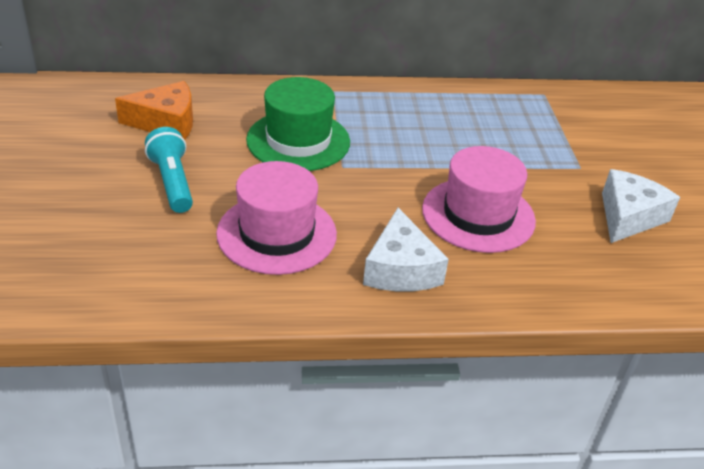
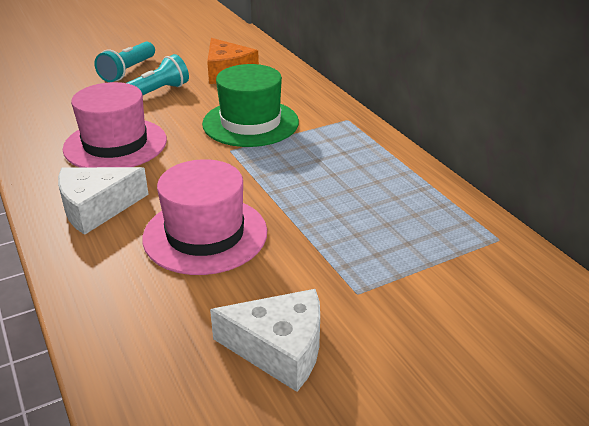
camera: 70 degrees right, 5 degrees down
none -> turquoise flashlight [94,42,155,82]

